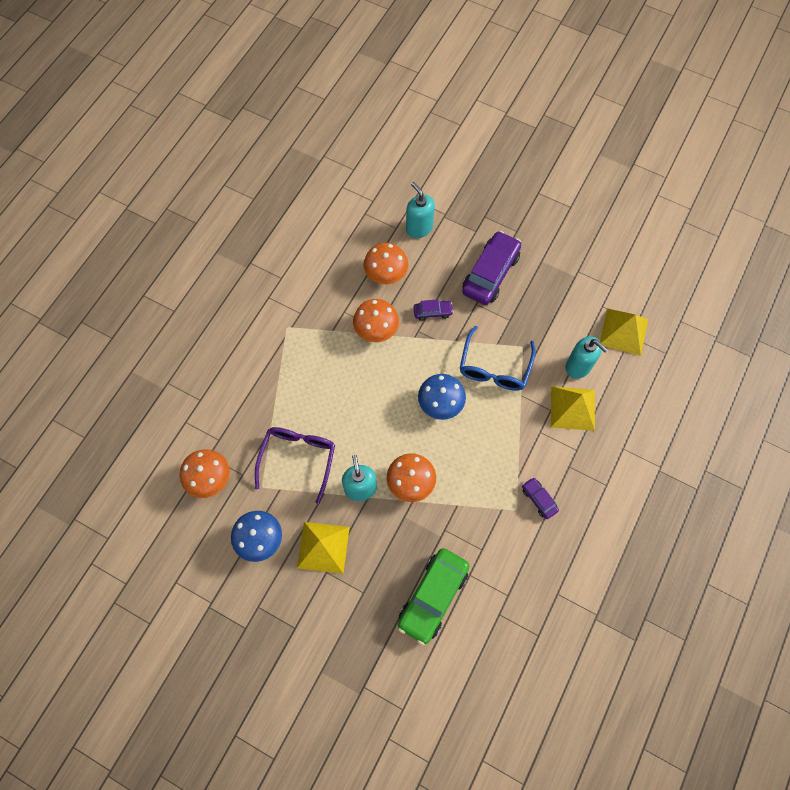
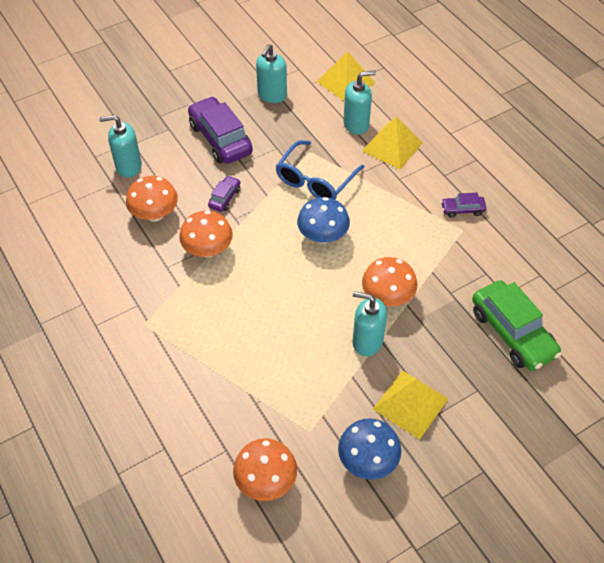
camera: 60 degrees left, 15 degrees down
purple glasses [255,427,335,504] -> none
blue glasses [460,325,536,391] -> blue glasses turned 75 degrees clockwise [276,140,364,200]
none -> turquoise soap dispenser [256,44,287,103]

